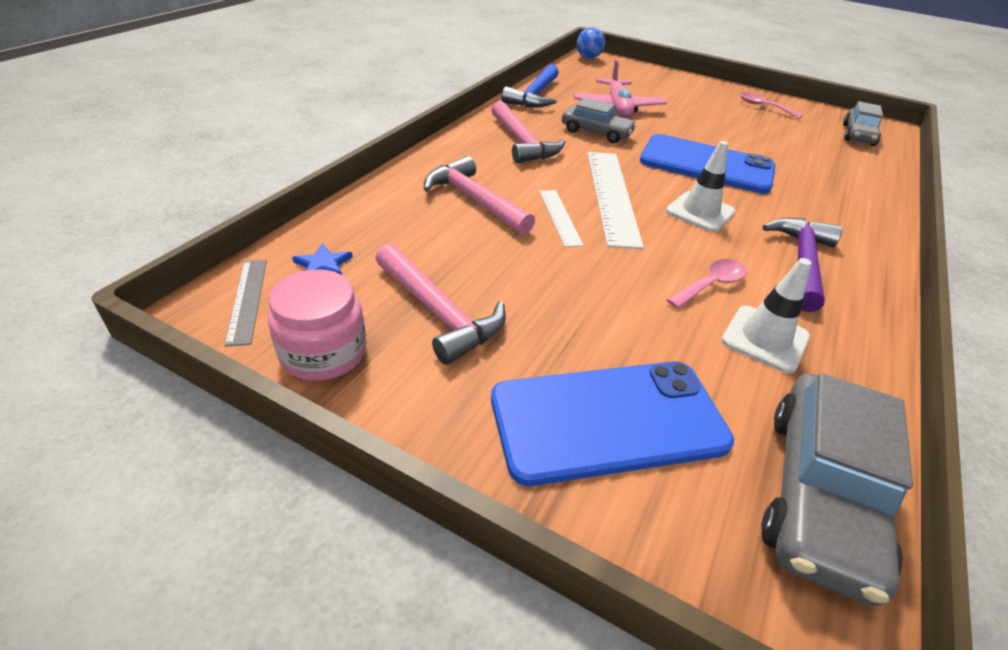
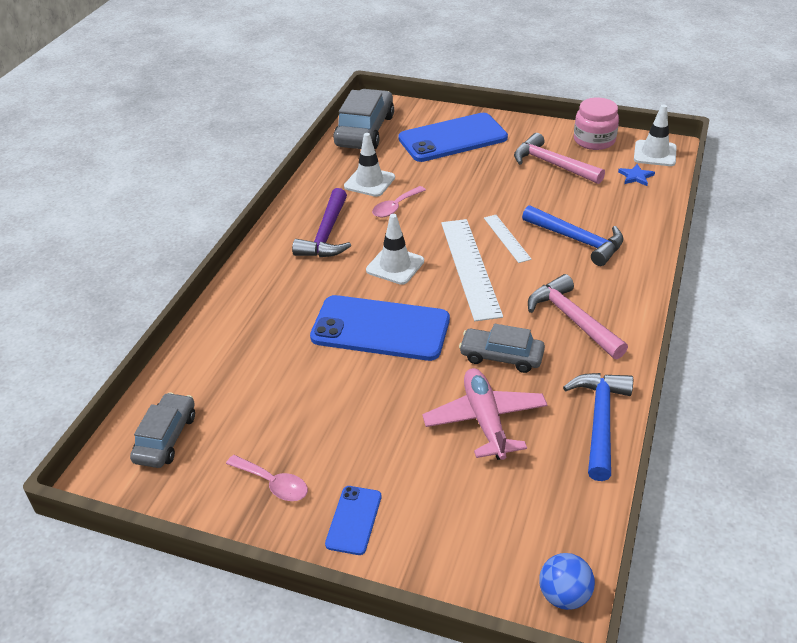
camera: 175 degrees right, 0 degrees up
grey ruler [224,260,267,347] -> white traffic cone [634,104,677,166]
pink hammer [424,156,535,235] -> blue hammer [522,205,624,266]
none -> blue phone [325,486,382,555]

